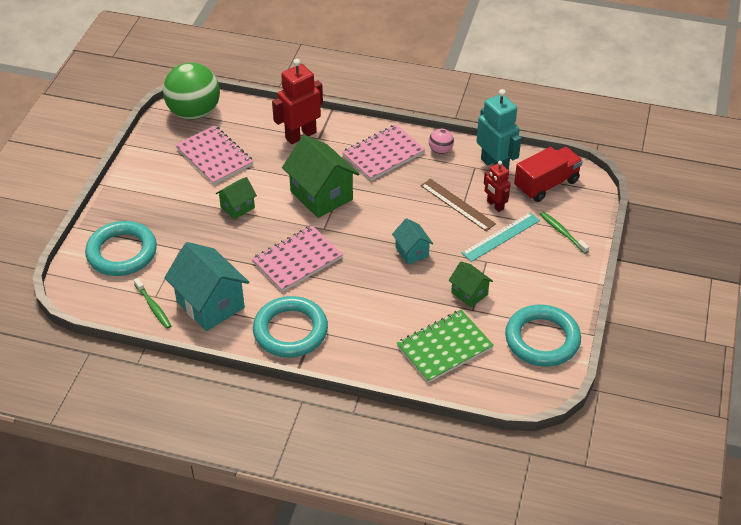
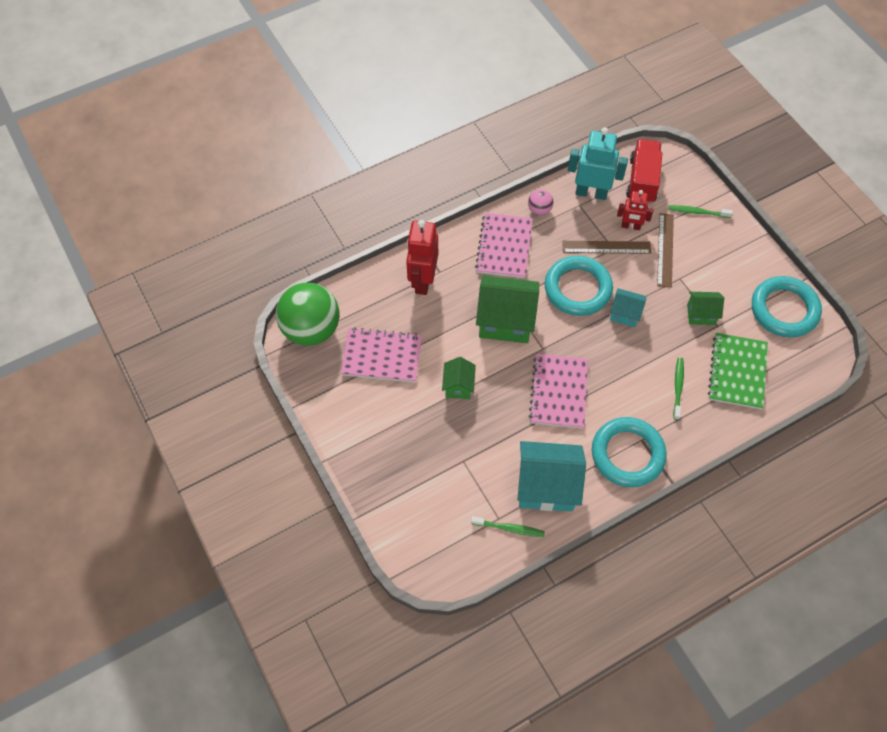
camera: 45 degrees left, 15 degrees up
turquoise ring [85,221,157,276] -> turquoise ring moved to [545,256,613,316]
turquoise ruler [462,212,540,262] -> brown ruler [657,213,674,288]
none -> green toothbrush [673,357,684,420]

